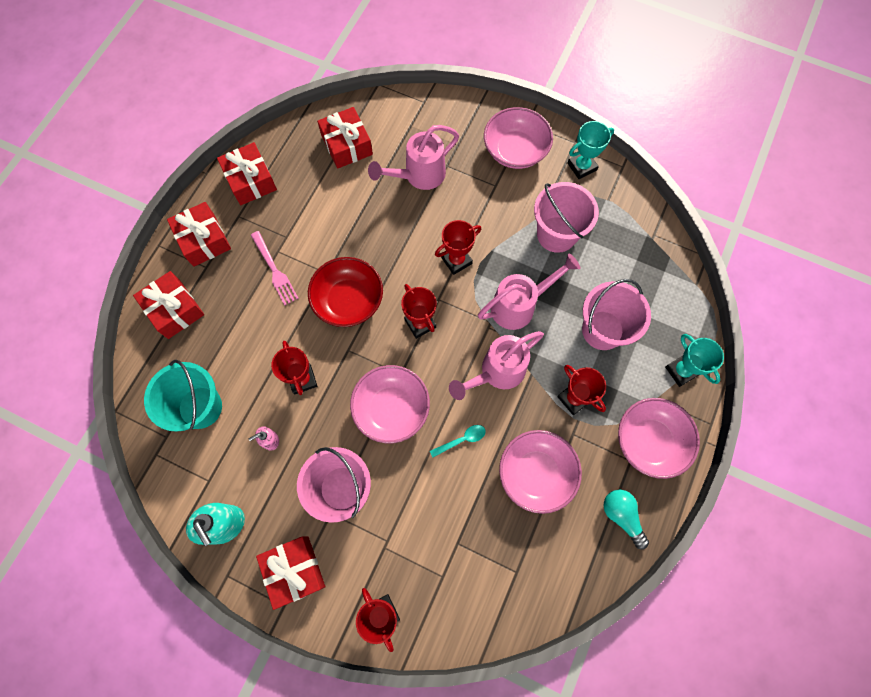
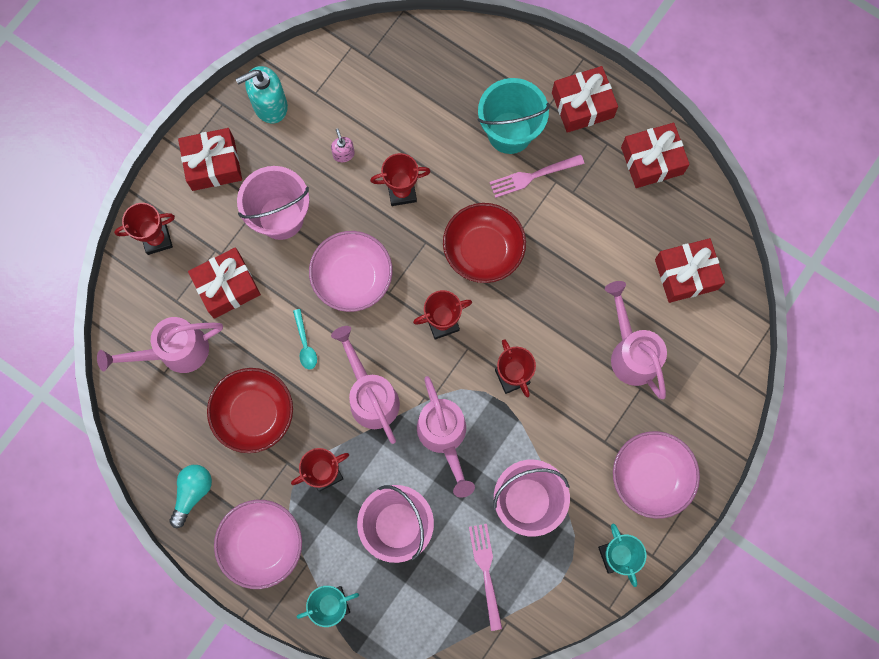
camera: 100 degrees right, 5 degrees up
red gift [133,271,204,339] -> red gift moved to [188,247,261,319]
turquoise bucket [144,359,222,432] -> turquoise bucket moved to [478,78,550,154]
pink bowl [499,430,582,514] -> red bowl [207,368,293,453]
turquoise light bulb [604,490,649,550] -> turquoise light bulb turned 45 degrees counterclockwise [169,465,212,528]
none -> pink watering can [97,317,223,373]
none -> pink fork [469,524,502,631]

